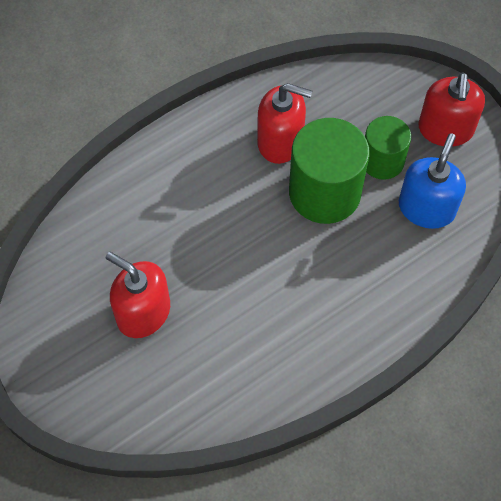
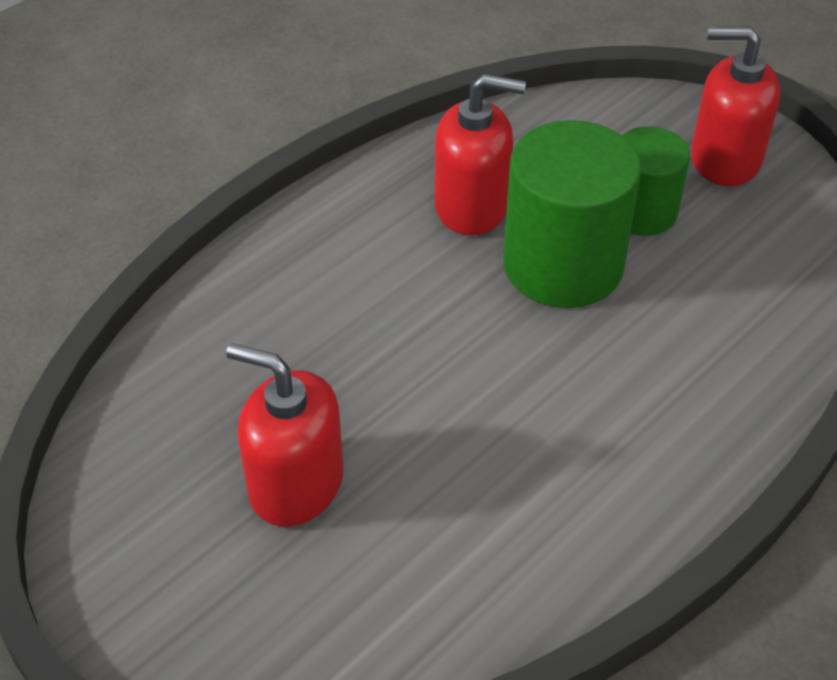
camera: 10 degrees left, 15 degrees down
blue soap dispenser [399,133,466,229] -> none
red soap dispenser [418,73,485,147] -> red soap dispenser turned 105 degrees clockwise [691,27,780,186]

